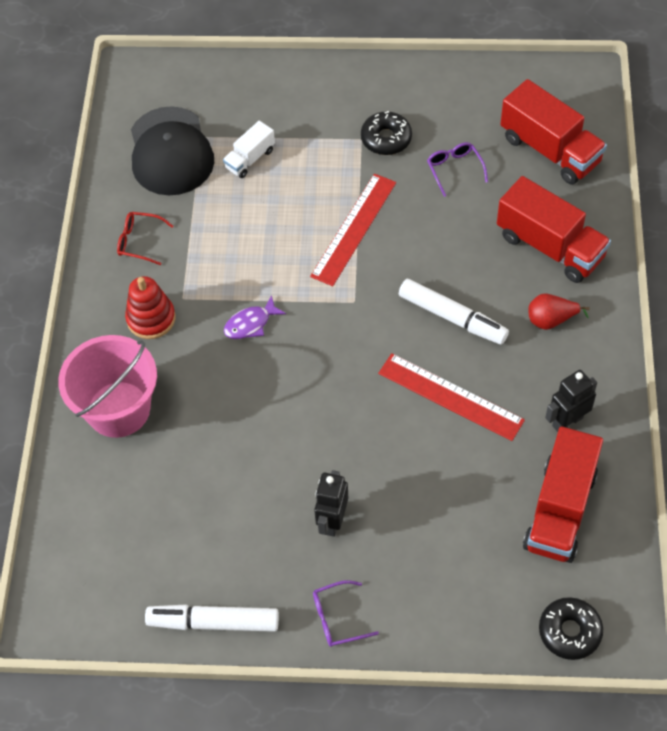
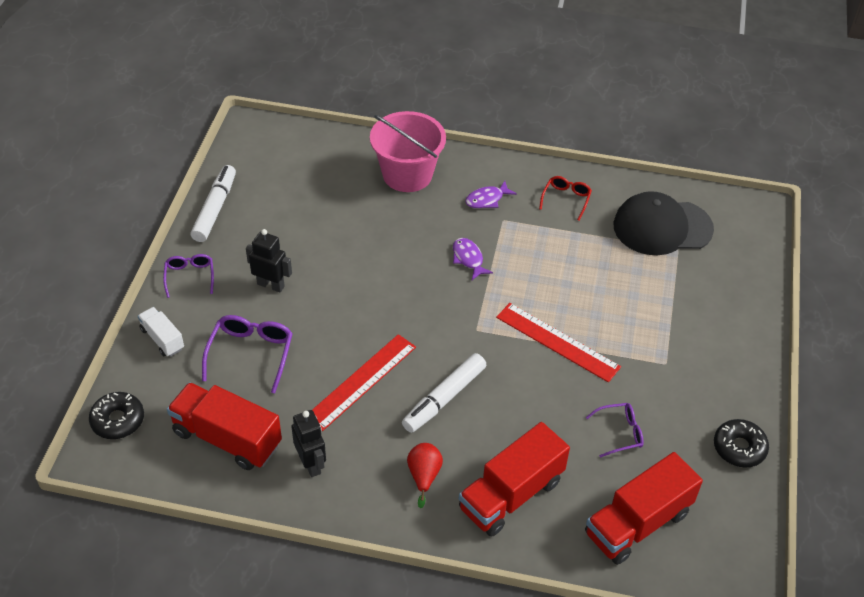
camera: 95 degrees right, 10 degrees down
red stacking toy [125,276,175,339] -> purple fish [465,181,517,208]
white truck [223,121,275,178] -> white truck moved to [138,307,184,357]
black donut [361,111,412,155] -> black donut moved to [714,419,769,468]
none -> purple glasses [202,315,293,393]

